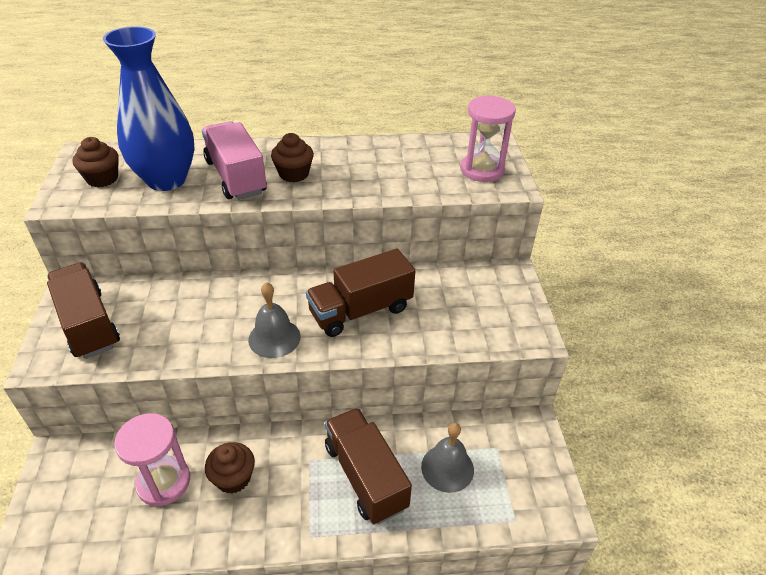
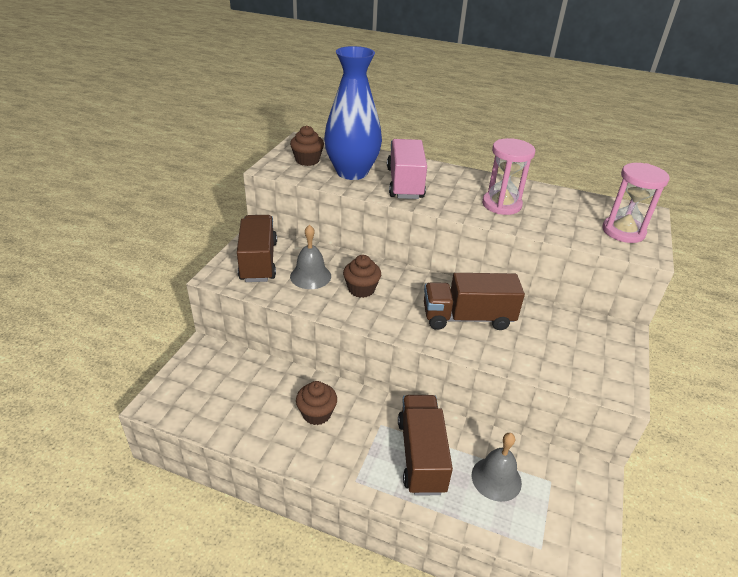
camera: 25 degrees right, 5 degrees down
pink hourglass [114,413,190,506] -> pink hourglass moved to [482,138,535,215]
grey bell [248,282,301,358] -> grey bell moved to [290,225,331,289]
brown cupcake [271,133,314,183] -> brown cupcake moved to [343,255,381,298]

